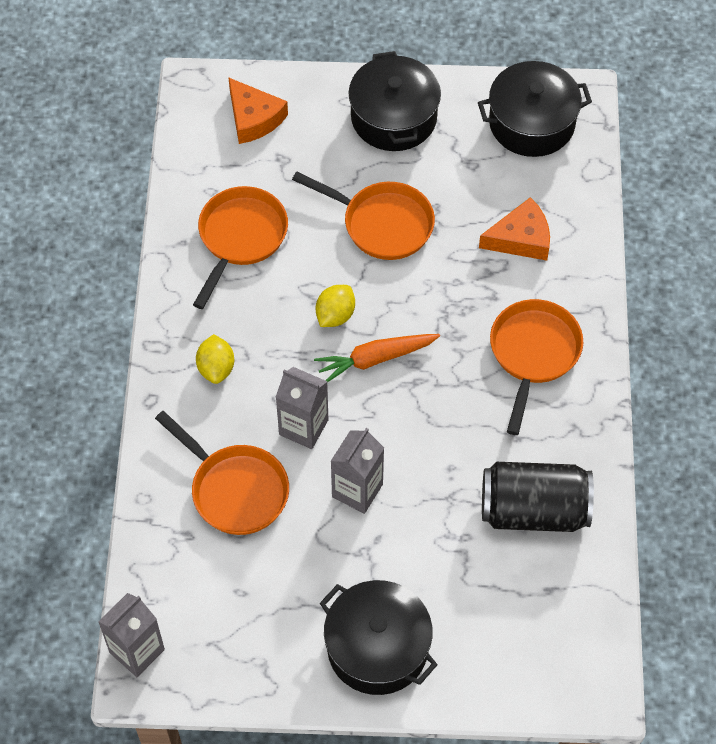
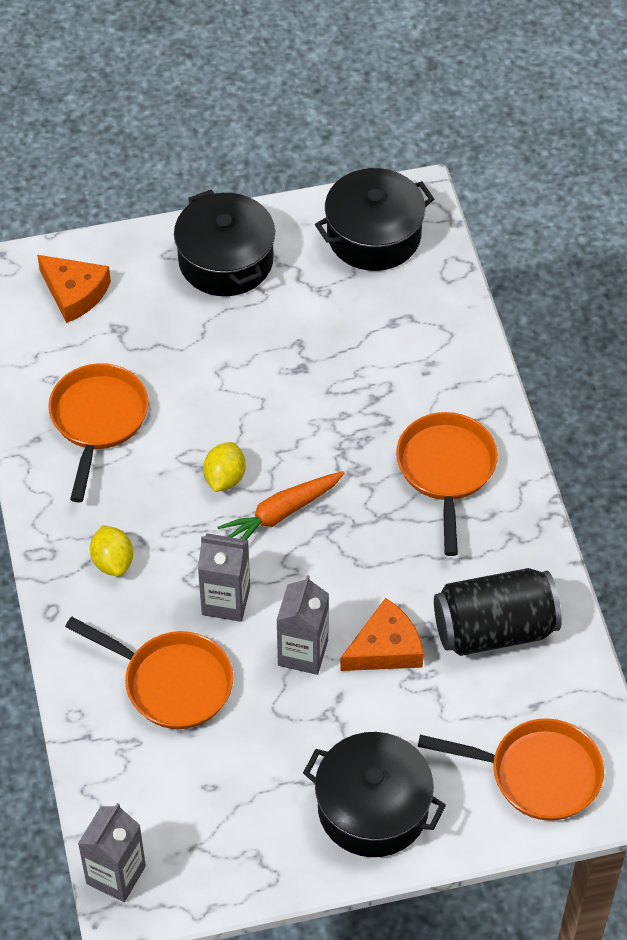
camera: 15 degrees left, 5 degrees down
orange pan [292,172,435,260] -> orange pan moved to [418,718,604,821]
orange cheese [479,197,550,261] -> orange cheese moved to [340,598,424,671]

